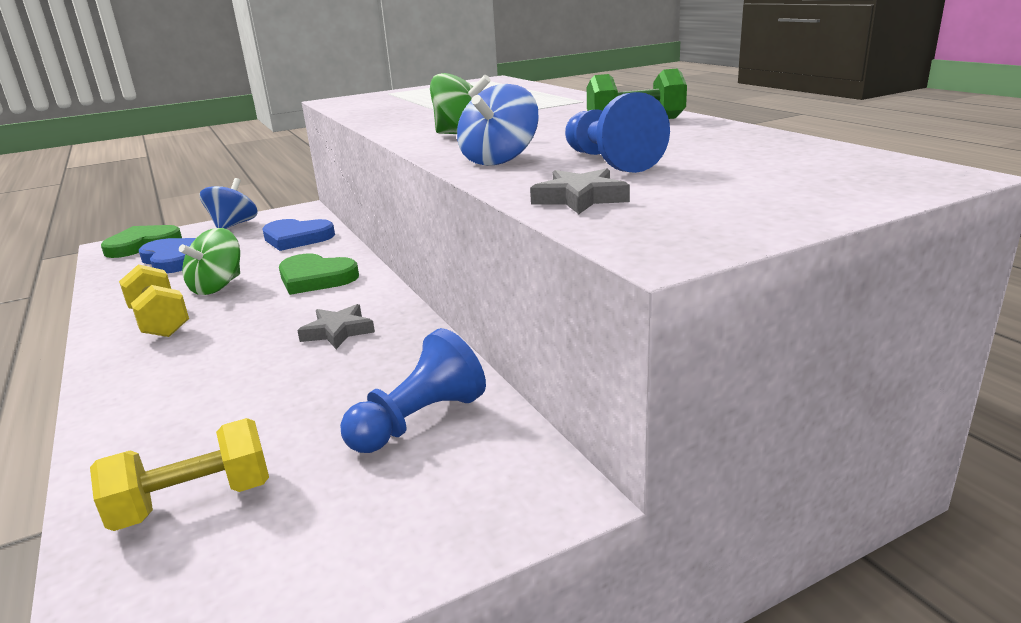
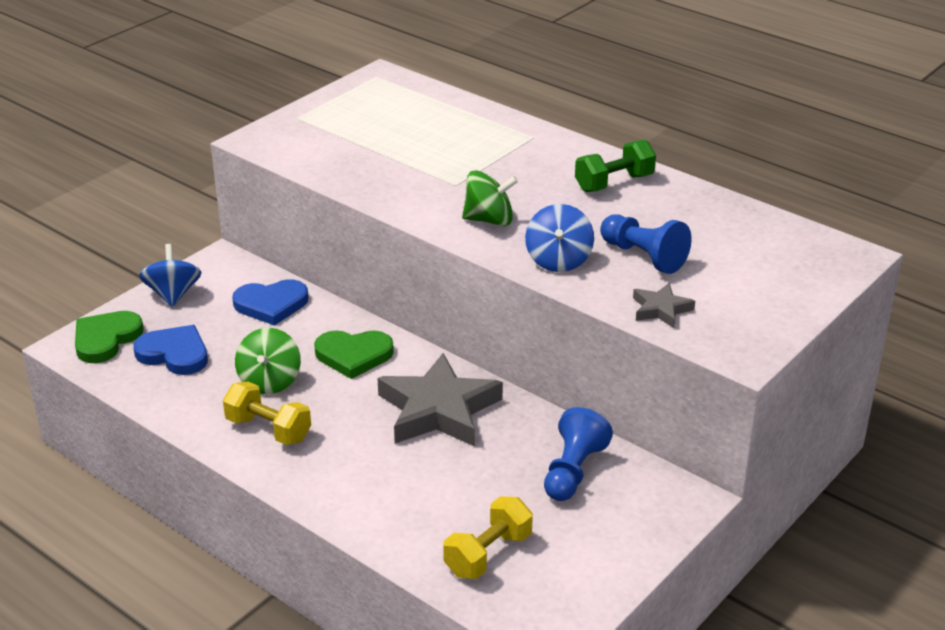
camera: 25 degrees left, 10 degrees up
grey star [297,304,375,349] -> grey star [378,353,503,447], size x2.11

